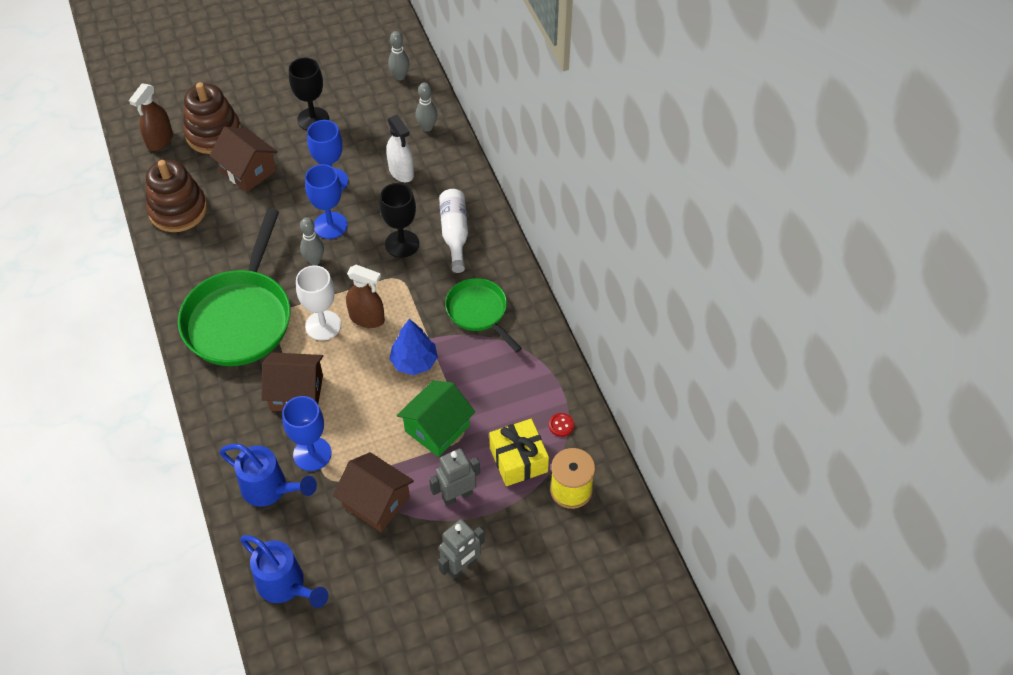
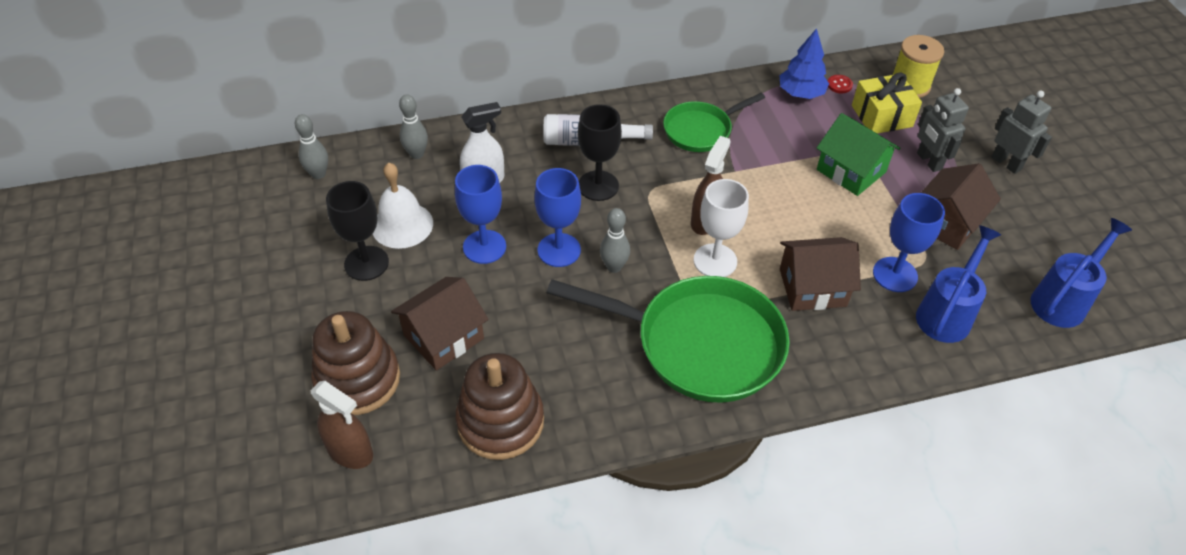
camera: 85 degrees left, 5 degrees down
brown house [262,352,323,411] -> brown house turned 75 degrees clockwise [780,237,861,311]
blue tree [389,319,438,375] -> blue tree moved to [779,28,829,99]
none -> white bell [373,163,433,249]

